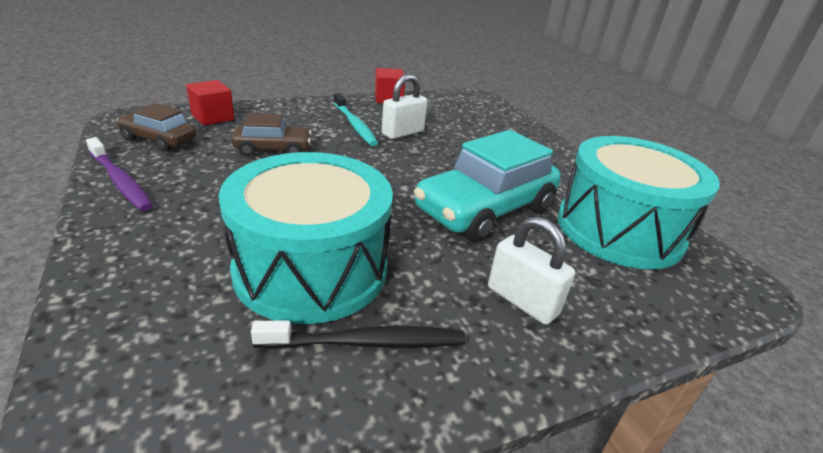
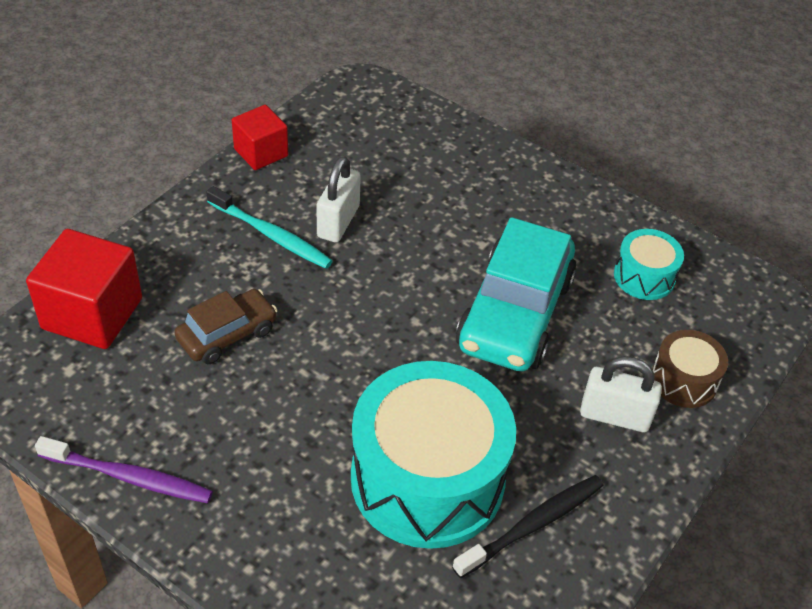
camera: 30 degrees left, 15 degrees up
brown car [116,103,196,152] -> none
red cube [186,80,234,125] -> red cube [26,229,142,349], size x1.62
turquoise drum [558,136,720,269] -> turquoise drum [614,229,684,300], size x0.47
none -> brown drum [652,330,728,408]

